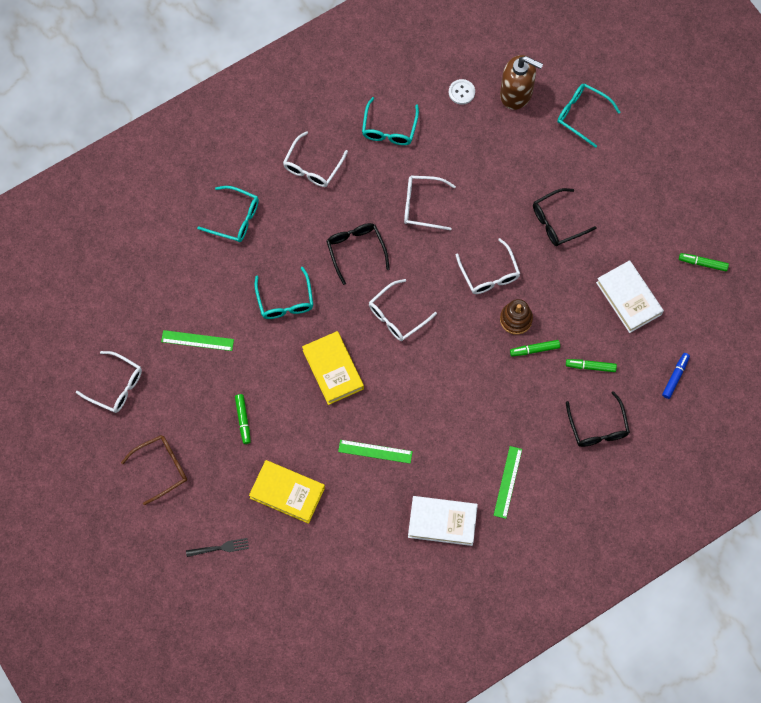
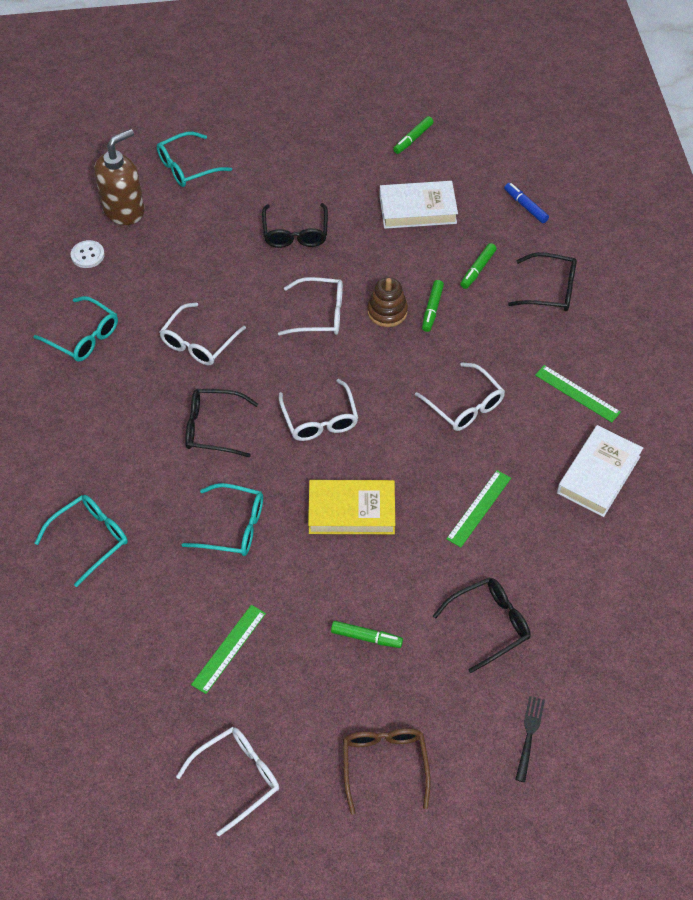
camera: 65 degrees left, 15 degrees down
yellow book [249,460,325,524] -> black glasses [433,577,531,673]
white glasses [283,131,348,187] -> white glasses moved to [415,362,505,431]

